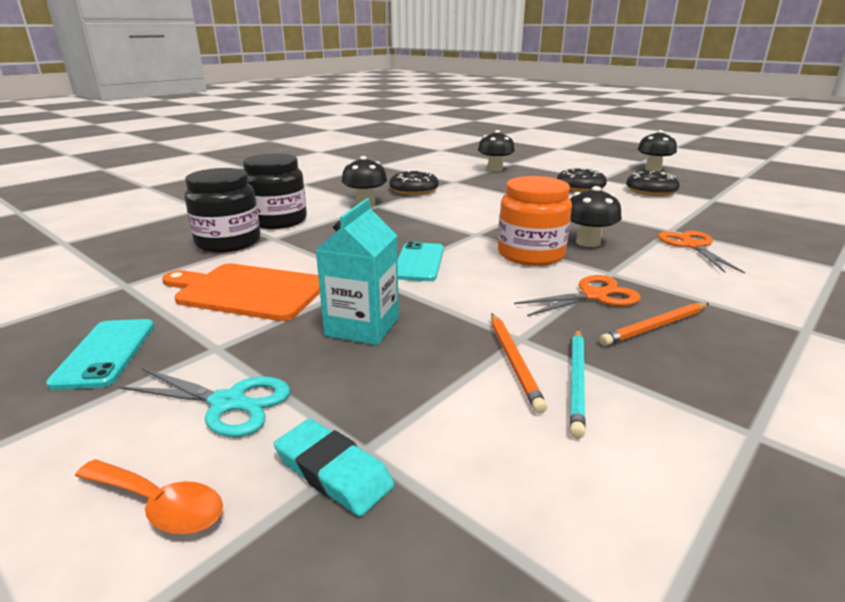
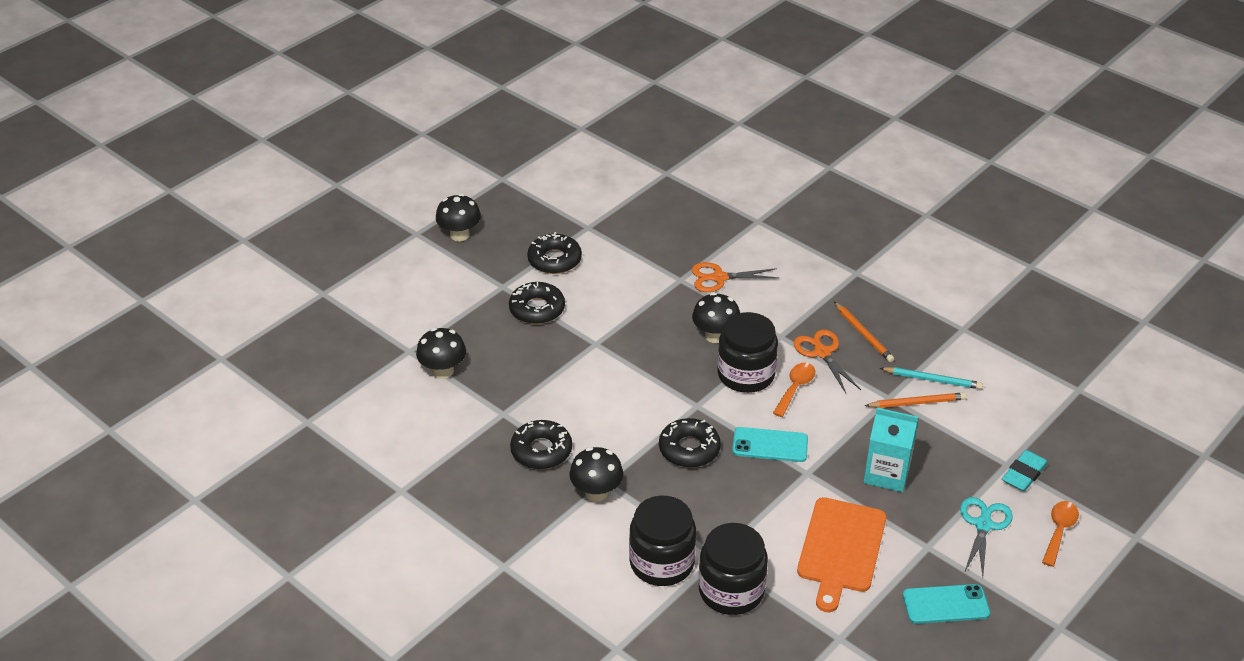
camera: 90 degrees left, 15 degrees up
orange jar [498,176,572,266] -> black jar [717,312,778,393]
none -> black donut [659,418,721,468]
none -> orange spoon [773,363,815,417]

